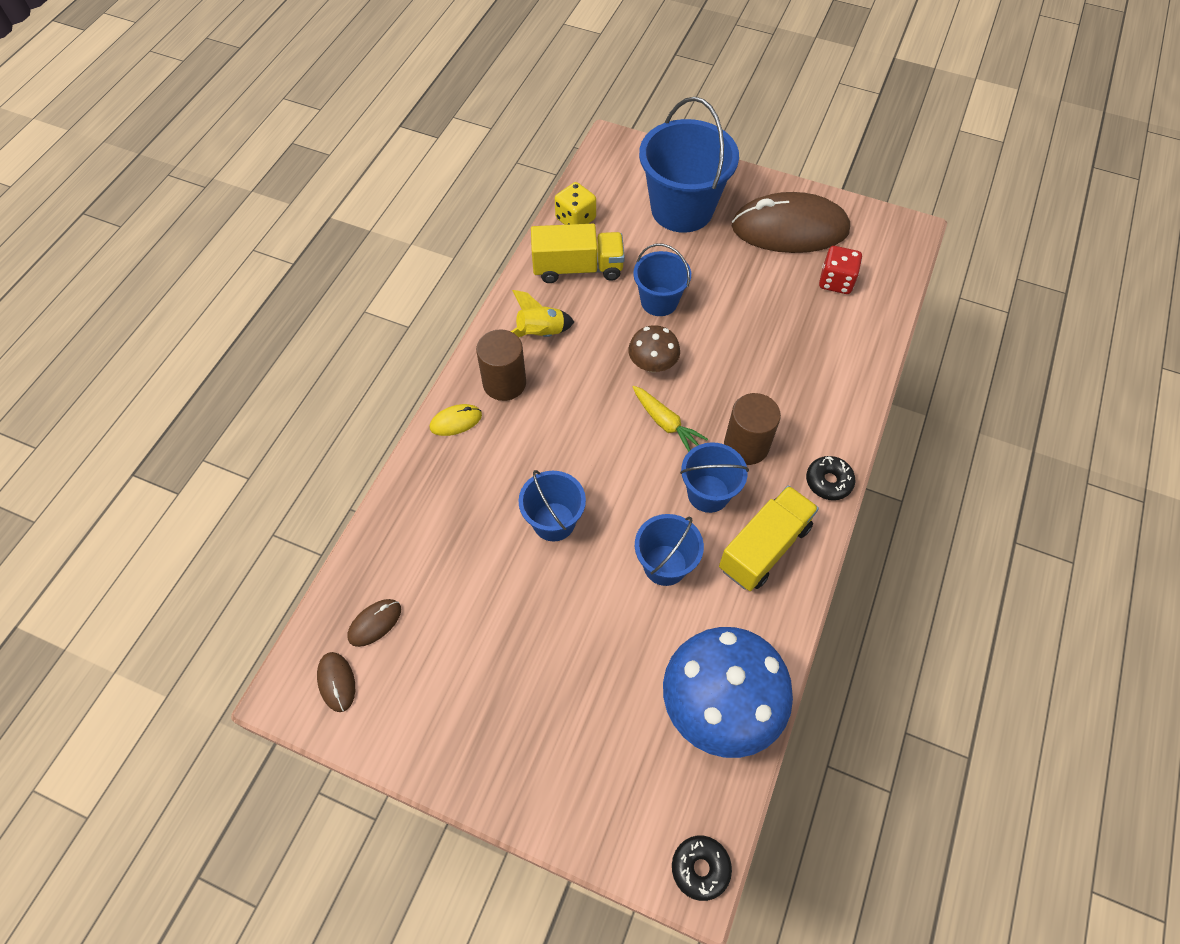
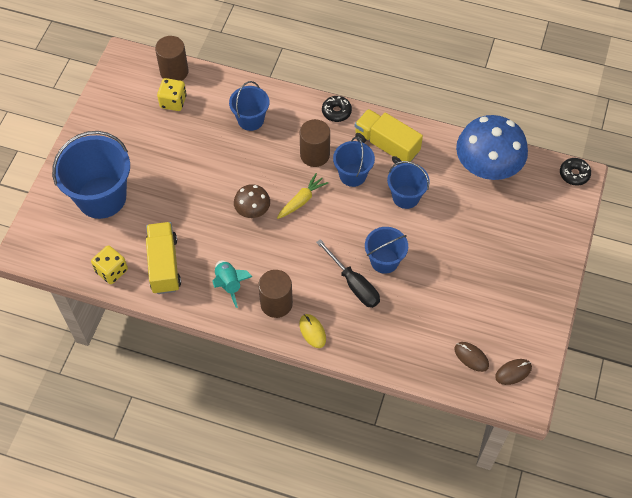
camera: 95 degrees left, 0 degrees up
yellow rocket [511,290,574,337] -> turquoise rocket [212,260,252,308]
blue bucket [633,244,691,316] -> blue bucket moved to [229,81,269,131]
brown mouse [731,192,850,253] -> none
red dice [819,246,862,294] -> yellow dice [157,78,187,111]
none -> brown cylinder [155,36,189,81]
none -> black screwdriver [316,239,380,308]

